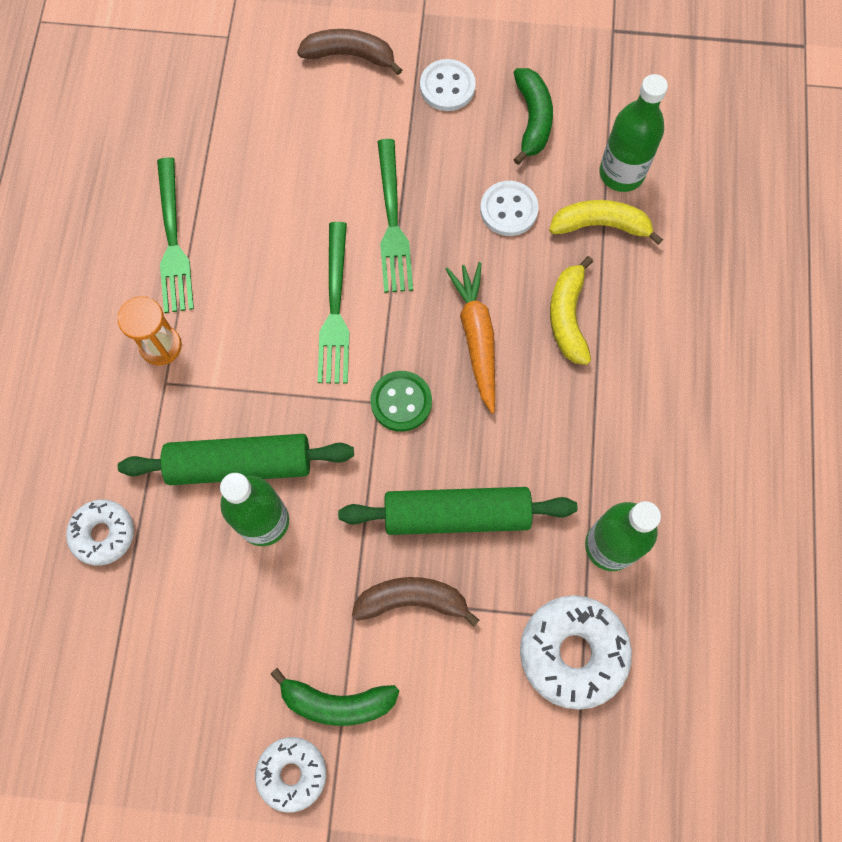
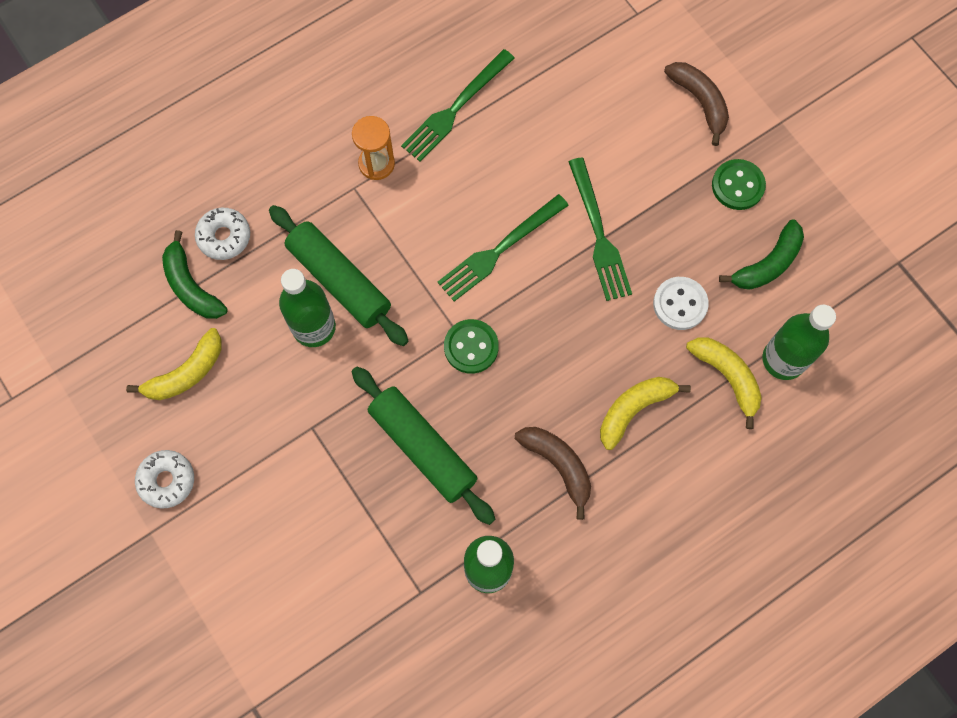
camera: 50 degrees right, 0 degrees up
green banana [270,668,399,726] -> green banana moved to [162,230,228,319]
brown banana [352,577,480,627] -> brown banana moved to [515,427,591,520]
green fork [377,139,413,293] -> green fork turned 60 degrees counterclockwise [568,157,632,301]
white button [420,59,476,111] -> green button [712,159,766,210]
orange carrot [446,262,495,414] -> none
white donut [520,595,632,709] -> none
none -> yellow banana [126,328,222,400]

